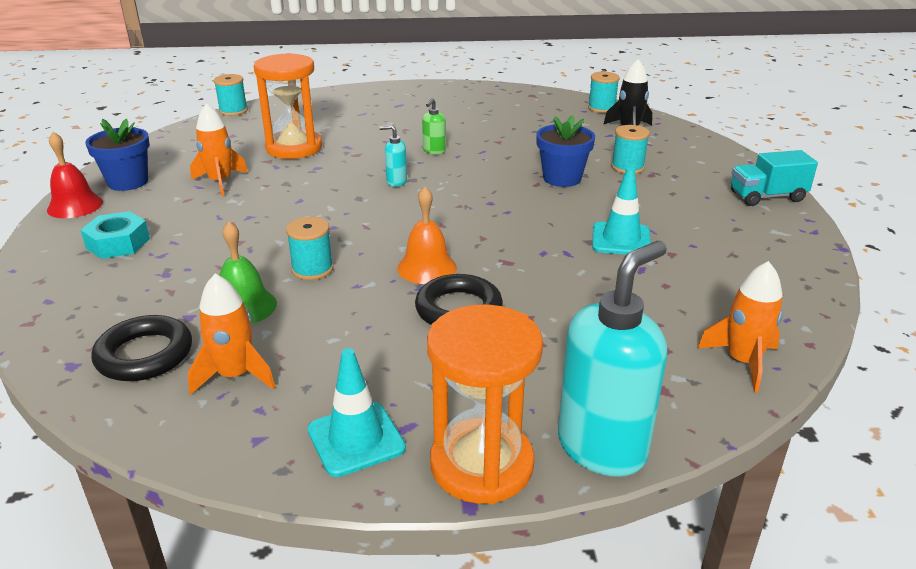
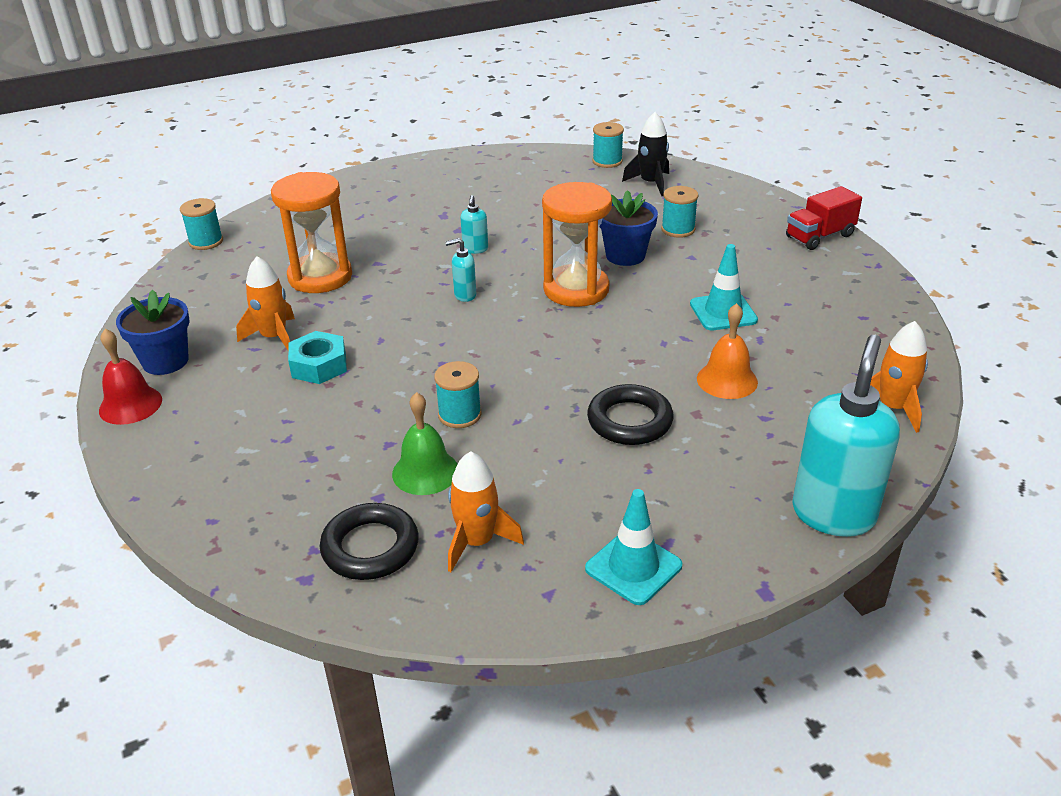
camera: 20 degrees left, 5 degrees up
turquoise nut [81,211,150,259] -> turquoise nut moved to [288,331,347,384]
orange bell [397,187,457,284] -> orange bell moved to [697,303,758,399]
green soap dispenser [422,98,446,154] -> turquoise soap dispenser [460,195,488,254]
orange hourglass [427,304,543,504] -> orange hourglass moved to [542,182,612,307]
turquoise truck [731,150,818,206] -> red truck [786,186,862,250]

